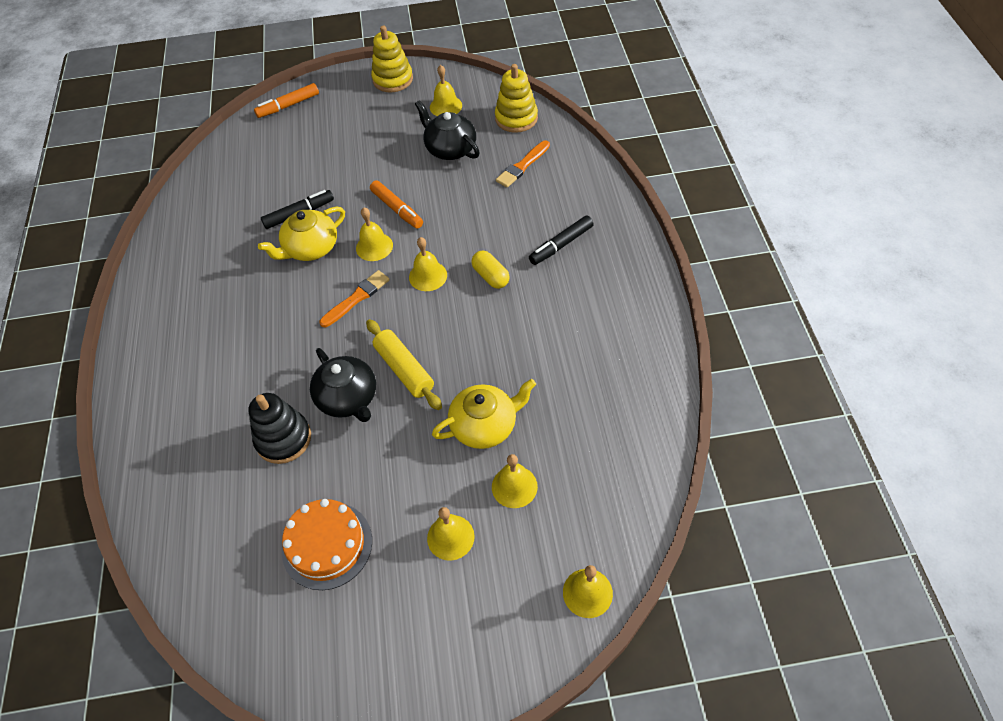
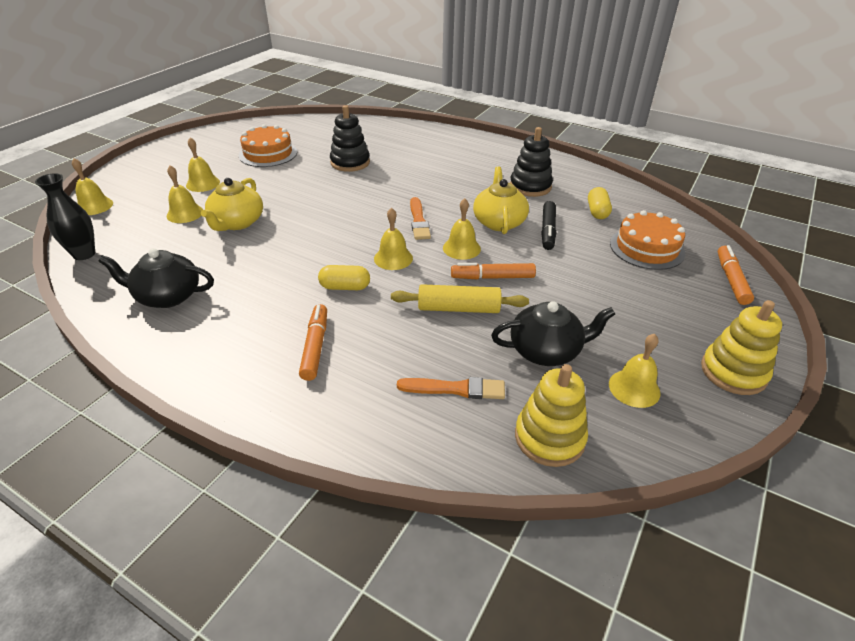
camera: 125 degrees right, 15 degrees down
black teapot [310,348,376,422] -> black teapot moved to [98,248,214,308]
yellow rolling pin [366,319,442,410] -> yellow rolling pin moved to [391,284,529,313]
orange brush [496,140,550,188] -> orange brush turned 105 degrees clockwise [397,377,505,399]
black marker [529,215,594,265] -> orange marker [299,304,327,381]
none -> black vase [35,173,95,260]
none -> black stacking toy [510,127,553,197]
none -> yellow capsule [588,187,612,219]
none -> orange cake [610,210,685,270]

